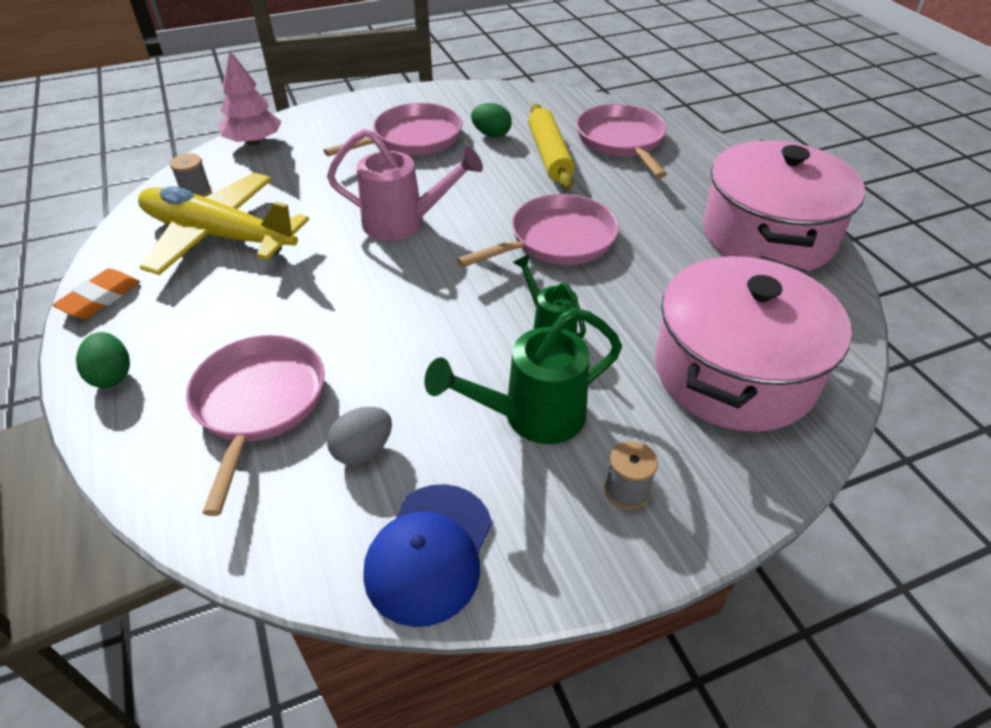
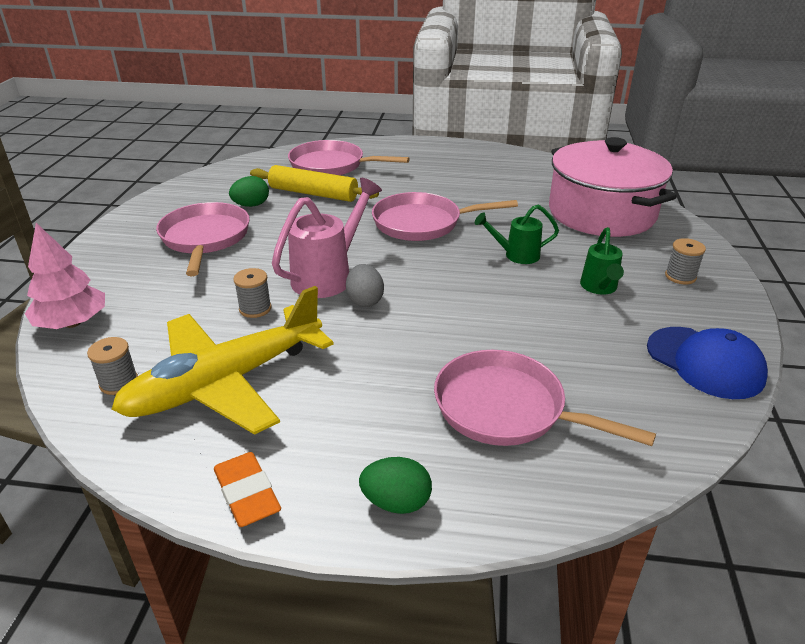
camera: 60 degrees left, 10 degrees down
grey egg [327,407,392,465] -> grey egg moved to [346,264,384,307]
green watering can [424,308,622,444] -> green watering can [580,227,624,294], size x0.61
pink pan [457,194,619,267] -> pink pan turned 90 degrees counterclockwise [372,192,518,241]
pink pot [703,140,865,271] -> none
none -> grey spool [233,268,272,318]

